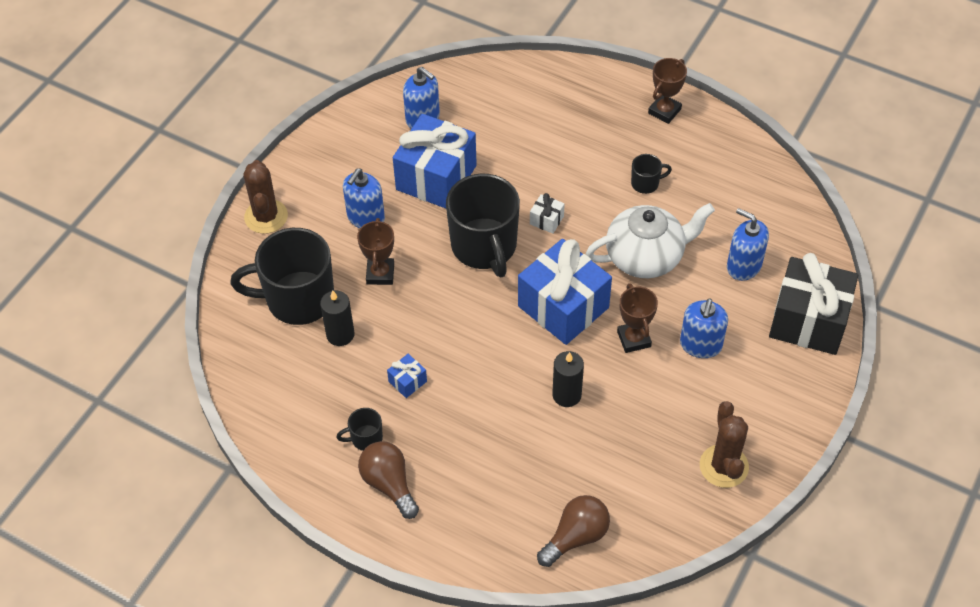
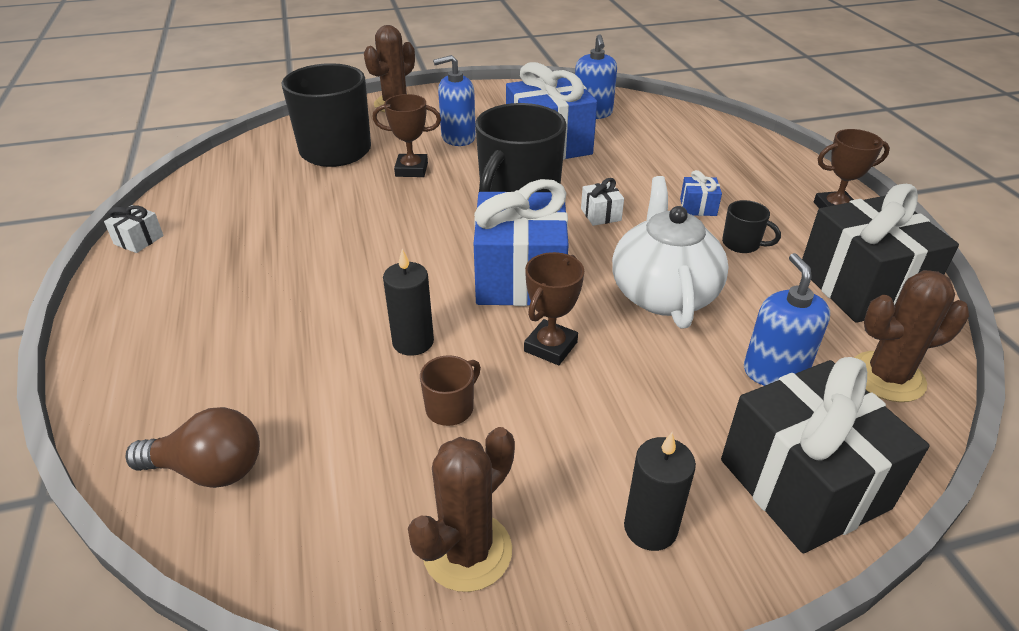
camera: 45 degrees right, 15 degrees down
black candle [320,290,355,346] -> black candle moved to [624,432,696,551]
black mug [337,408,383,451] -> none
brown trophy [357,218,394,285] -> brown trophy turned 45 degrees clockwise [372,94,441,177]
brown light bulb [358,441,419,519] -> none
blue gift [387,354,427,398] -> blue gift moved to [680,170,722,216]
white teapot [586,203,715,278] -> white teapot turned 120 degrees counterclockwise [612,176,728,328]
blue soap dispenser [680,298,728,358] -> none
none -> white gift [104,205,164,253]
none -> brown mug [420,355,481,426]
none -> black gift [802,184,959,323]
none -> brown cactus [854,270,969,402]

